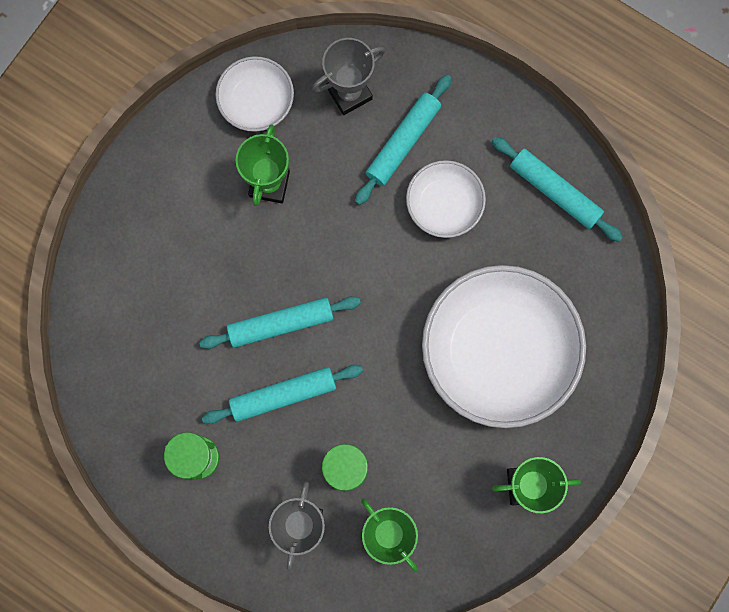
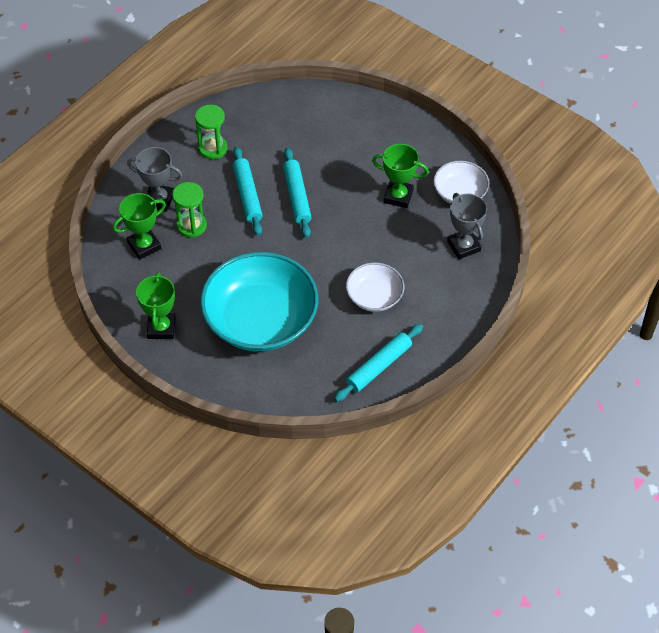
camera: 95 degrees right, 25 degrees down
turquoise rolling pin [355,75,451,205] -> none
white bowl [422,265,586,428] -> turquoise bowl [200,252,318,351]

